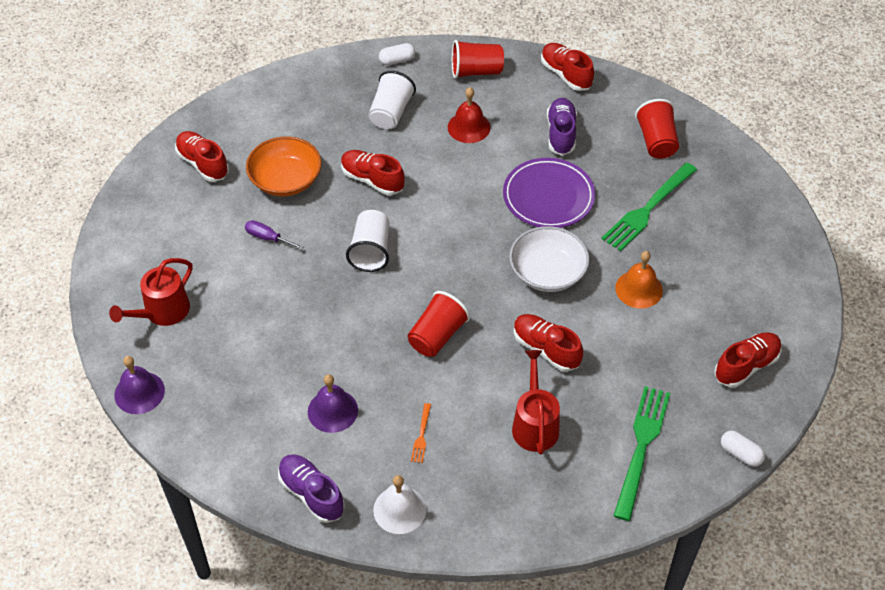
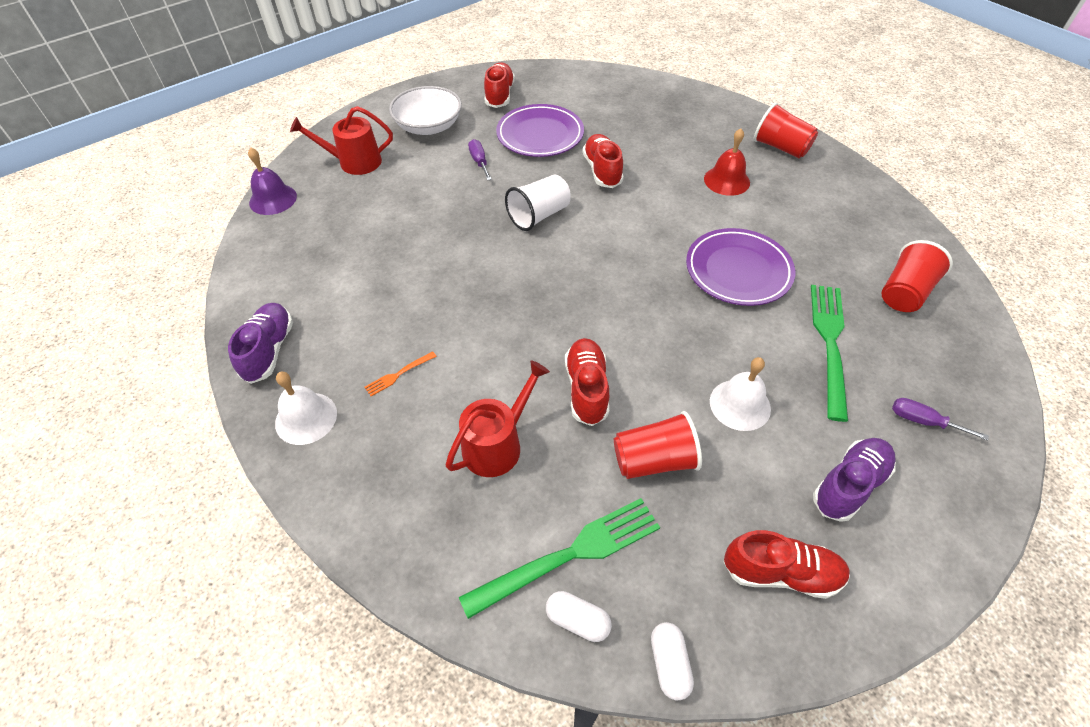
camera: 45 degrees right, 0 degrees up
orange bowl [246,136,322,196] -> purple plate [496,104,584,157]
purple bell [308,374,358,433] -> none
white cup [368,71,416,129] -> none
white capsule [379,43,415,65] -> white capsule moved to [546,591,612,642]
red cup [407,291,470,357] -> red cup moved to [614,411,702,479]
white bowl [509,226,590,292] -> white bowl moved to [389,86,462,135]
red shoe [541,43,594,91] -> none
purple shoe [547,98,577,156] -> purple shoe moved to [813,438,896,522]
green fork [601,163,697,251] -> green fork turned 105 degrees clockwise [811,285,848,422]
orange bell [615,251,663,308] -> white bell [710,357,771,431]
none -> purple screwdriver [892,398,989,441]

